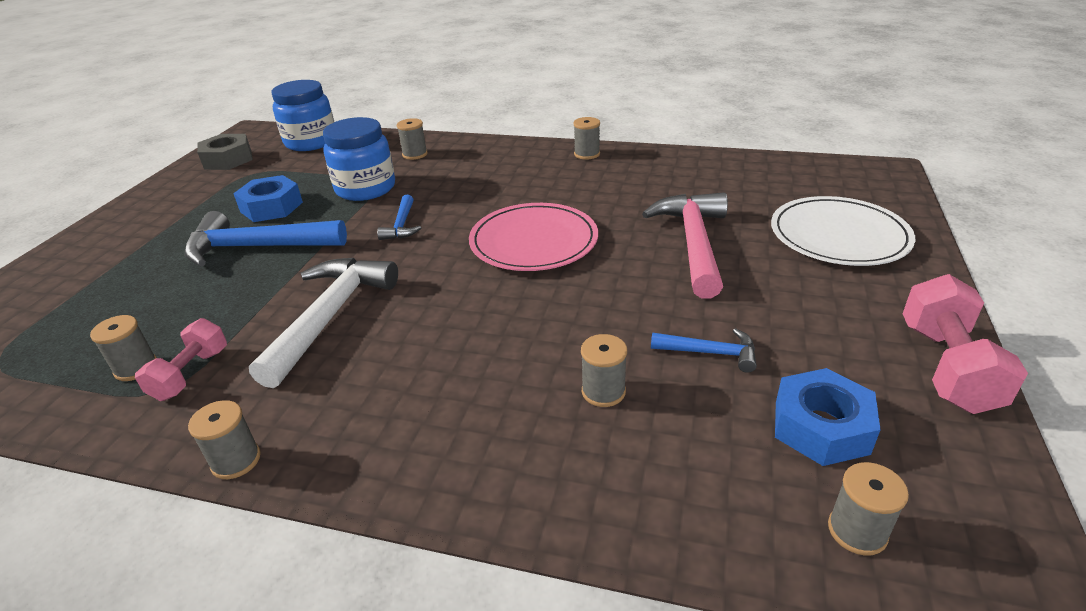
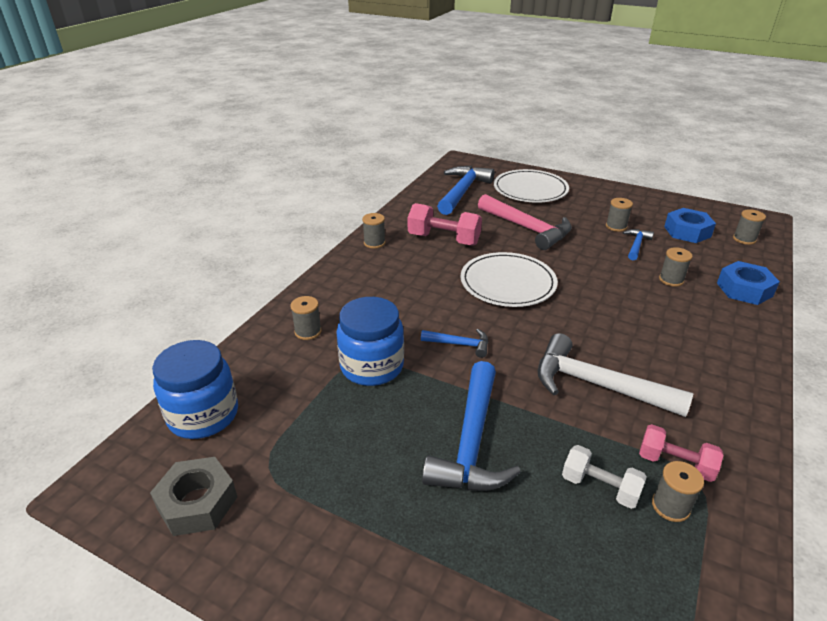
camera: 80 degrees left, 0 degrees up
grey spool [188,400,261,479] -> grey spool moved to [606,198,633,232]
blue nut [233,175,303,222] -> blue nut moved to [717,261,780,305]
pink plate [469,203,598,271] -> white plate [460,252,558,307]
pink hammer [642,192,728,298] -> pink hammer turned 150 degrees counterclockwise [478,194,572,250]
pink dumbbell [902,274,1028,414] -> pink dumbbell moved to [408,203,482,246]
none -> blue hammer [437,166,494,215]
none -> white dumbbell [562,445,647,509]

